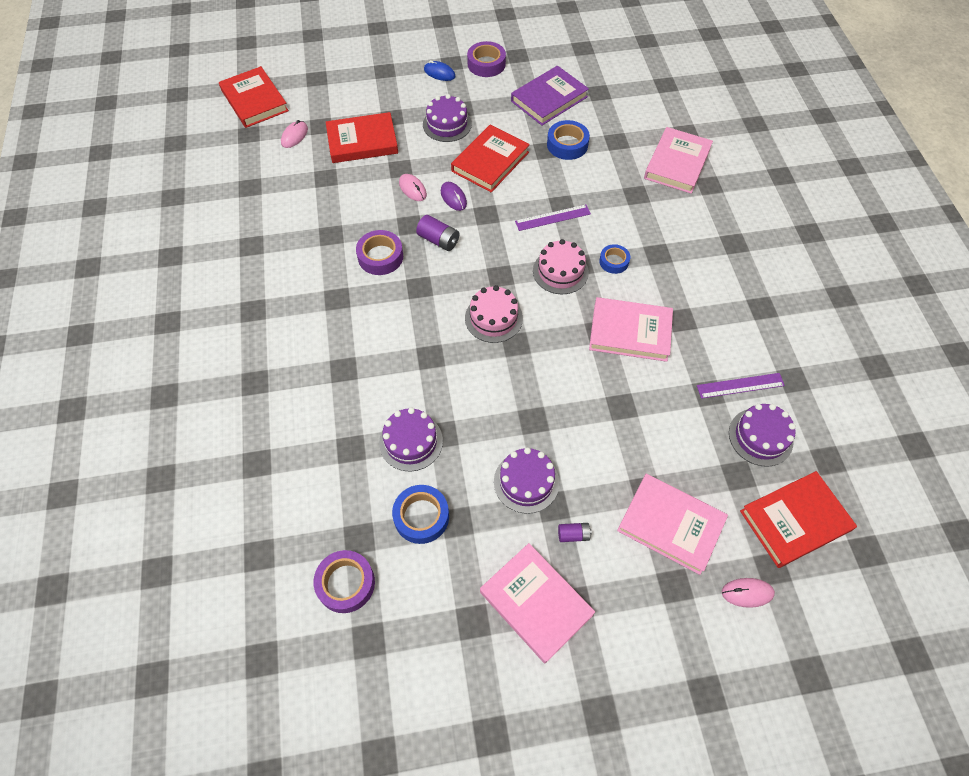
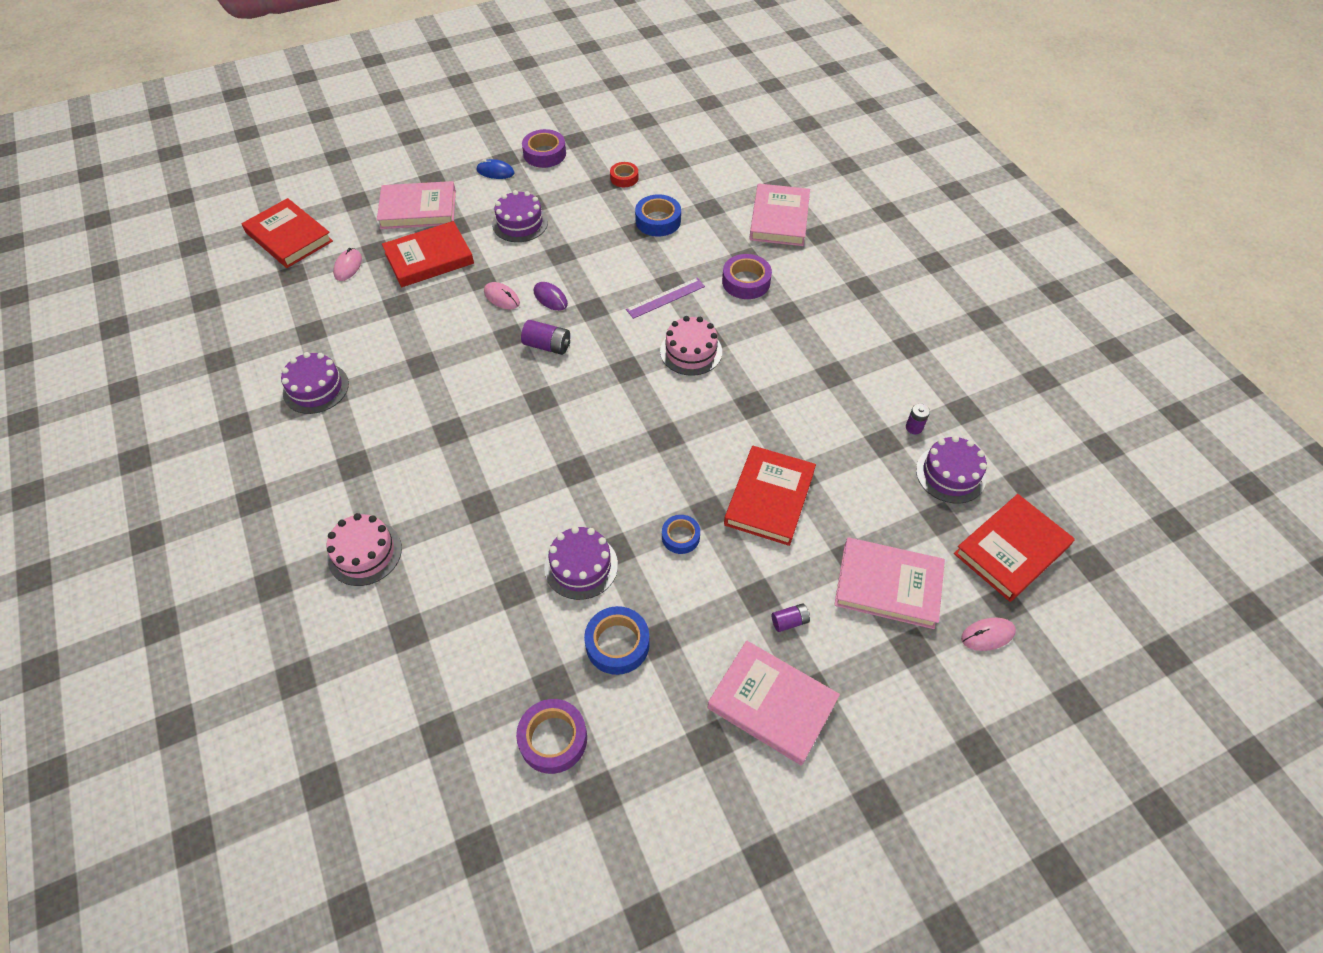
camera: 15 degrees left, 5 degrees down
purple tape [356,230,403,275] -> purple tape moved to [722,254,772,299]
red book [451,125,530,192] -> red book moved to [724,446,816,546]
pink cake [465,285,523,343] -> pink cake moved to [327,513,402,586]
purple cake [494,447,559,514] -> purple cake moved to [281,352,349,414]
purple book [511,66,589,125] -> red tape [610,162,639,187]
pink book [589,297,673,362] -> pink book moved to [377,181,456,229]
blue tape [599,244,630,274] -> blue tape moved to [662,515,700,554]
purple ruler [697,373,785,399] -> purple battery [906,403,930,434]

